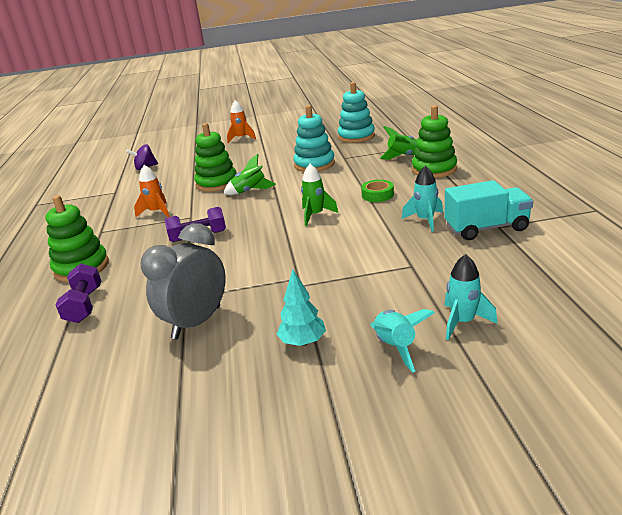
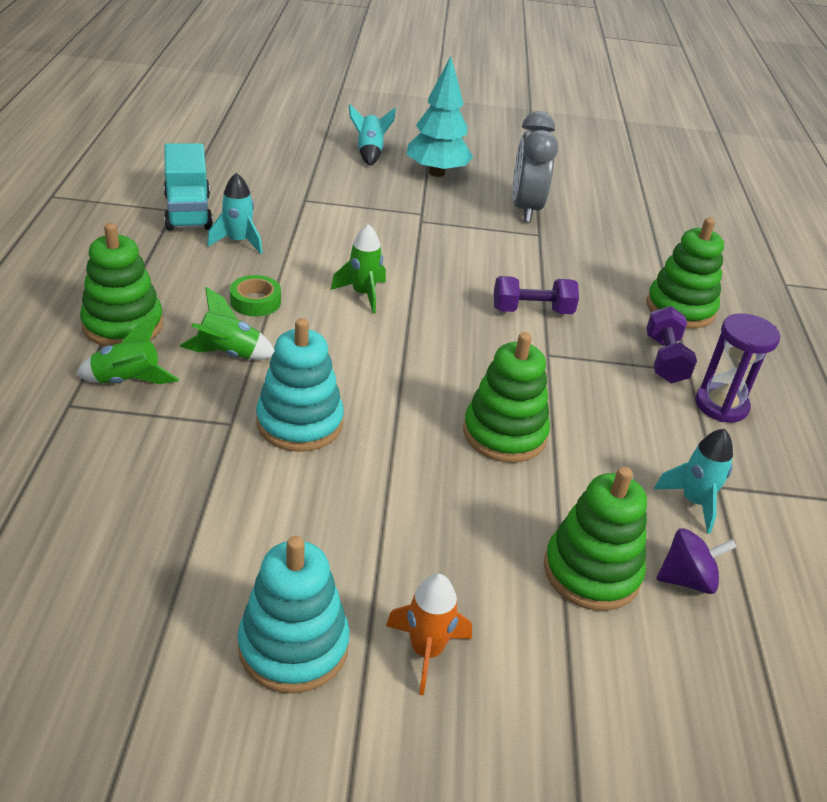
camera: 175 degrees left, 10 degrees up
purple dumbbell [56,263,101,323] -> purple dumbbell moved to [646,306,697,383]
orange rocket [134,165,170,217] -> none
grey clock [141,223,226,339] -> grey clock turned 135 degrees clockwise [512,111,558,222]
green rocket [224,154,276,195] -> green rocket moved to [180,287,275,359]
turquoise tree [277,269,326,346] -> turquoise tree [407,56,473,177], size x1.65
turquoise stacking toy [338,82,375,143] -> turquoise stacking toy moved to [238,536,350,694]
turquoise rocket [444,254,497,340] -> turquoise rocket moved to [654,429,733,534]
turquoise truck [445,180,533,240] -> turquoise truck turned 105 degrees counterclockwise [164,143,213,231]
none -> green stacking toy [544,467,647,611]
none -> purple hourglass [695,313,780,423]

